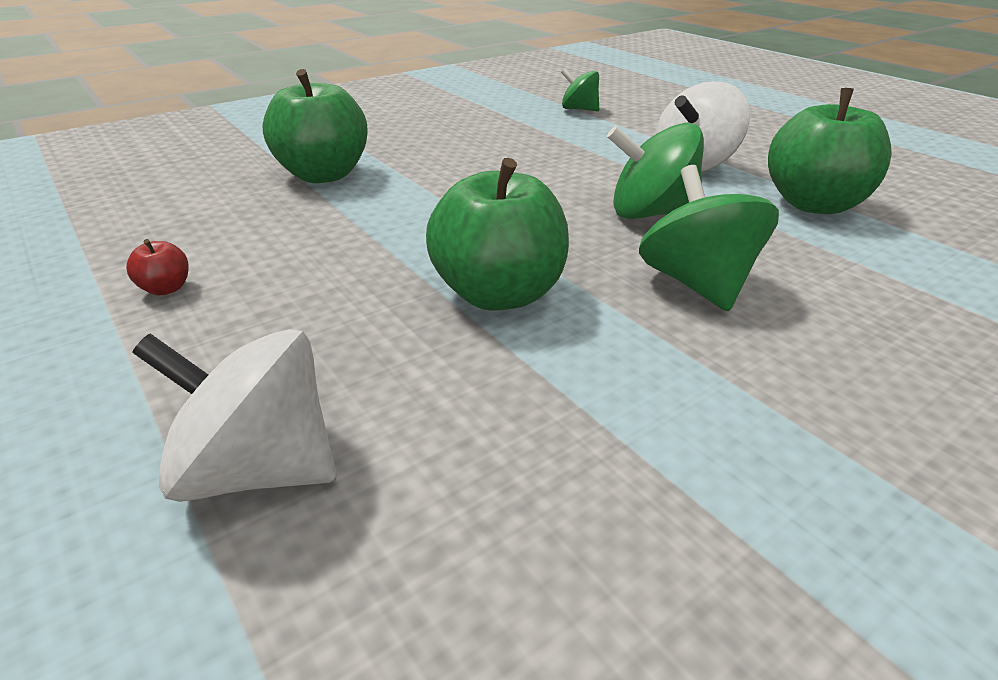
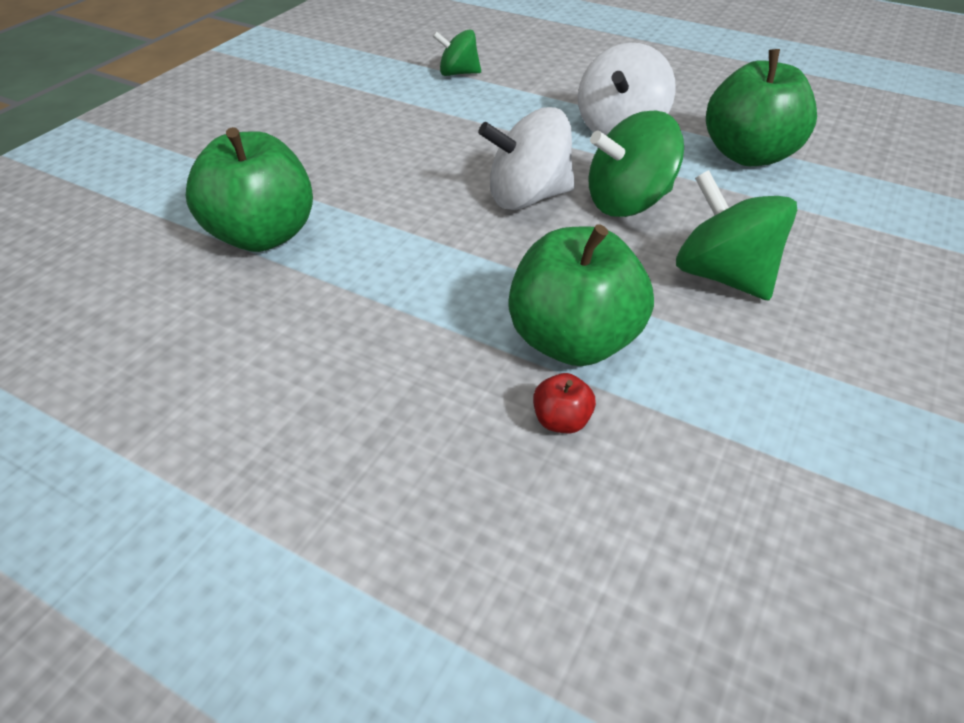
camera: 25 degrees left, 10 degrees up
red apple [126,239,189,296] -> red apple moved to [533,373,596,433]
white spinning top [132,329,337,502] -> white spinning top moved to [478,107,575,210]

